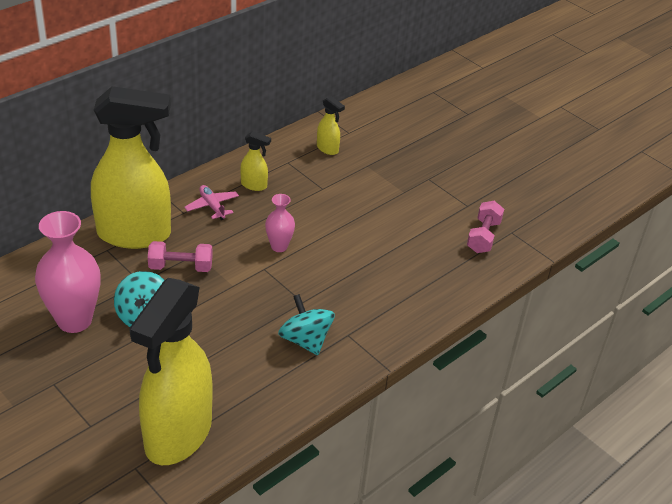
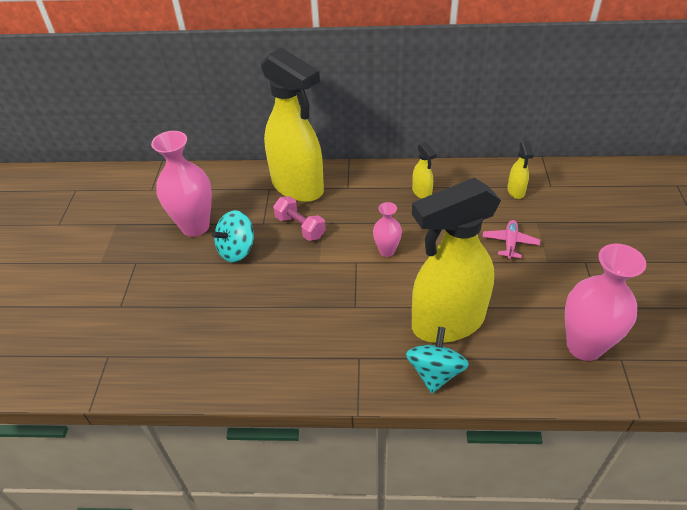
camera: 50 degrees right, 5 degrees up
yellow spray bottle [129,278,213,465] -> yellow spray bottle moved to [412,177,501,343]
pink plane [184,185,239,220] -> pink plane moved to [482,220,540,260]
turquoise spinning top [278,294,335,355] -> turquoise spinning top moved to [406,327,469,394]
pink dumbbell [467,201,504,253] -> pink vase [565,244,646,361]

